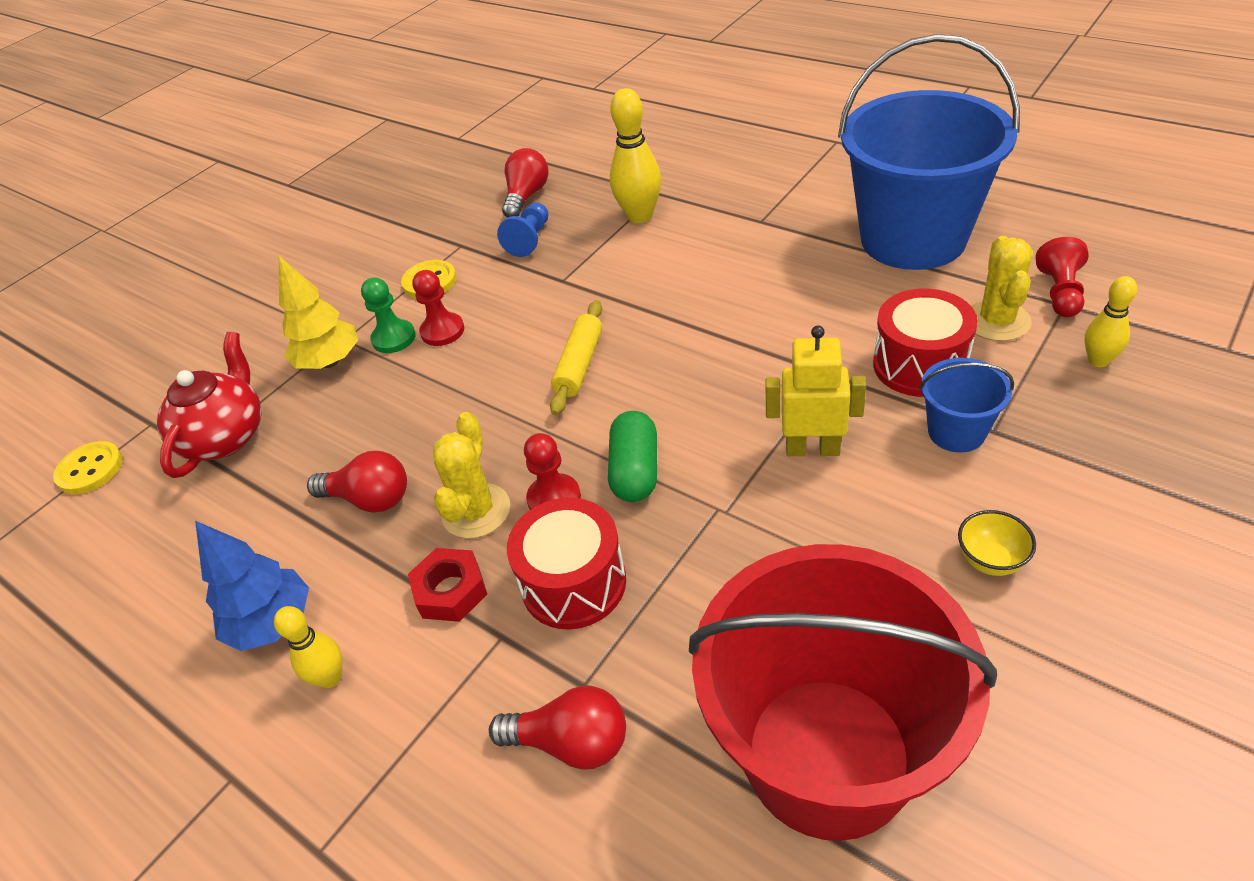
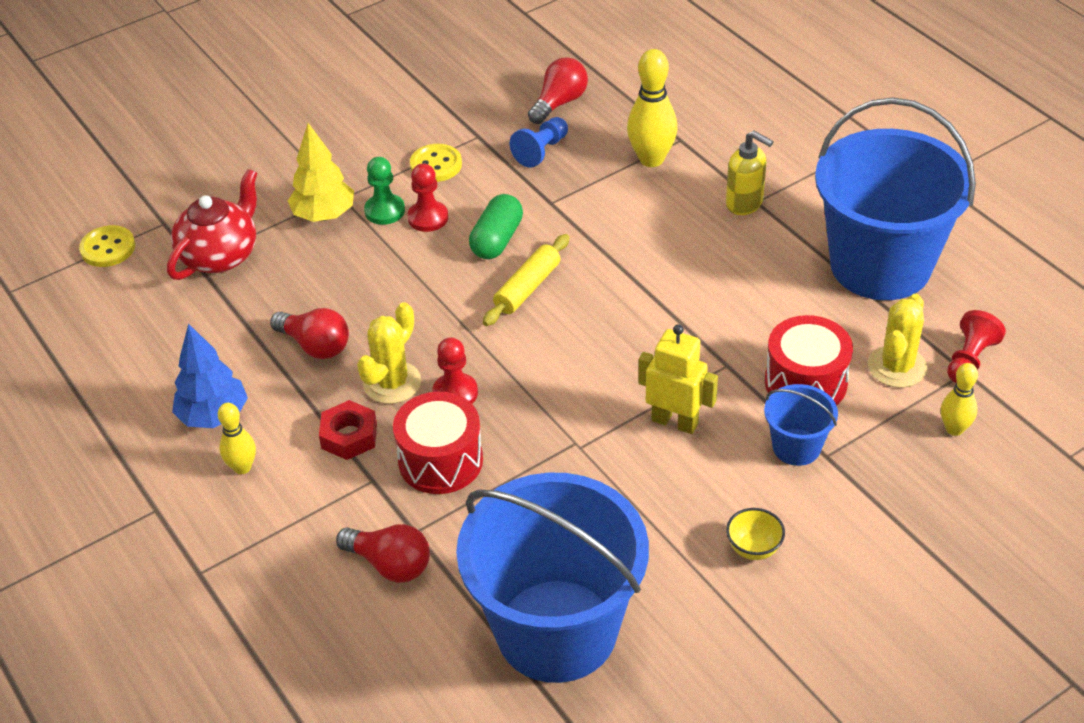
camera: 15 degrees right, 0 degrees up
green capsule [608,411,657,502] -> green capsule moved to [469,194,523,259]
red bucket [689,544,997,841] -> blue bucket [456,473,649,683]
none -> yellow soap dispenser [726,131,774,215]

